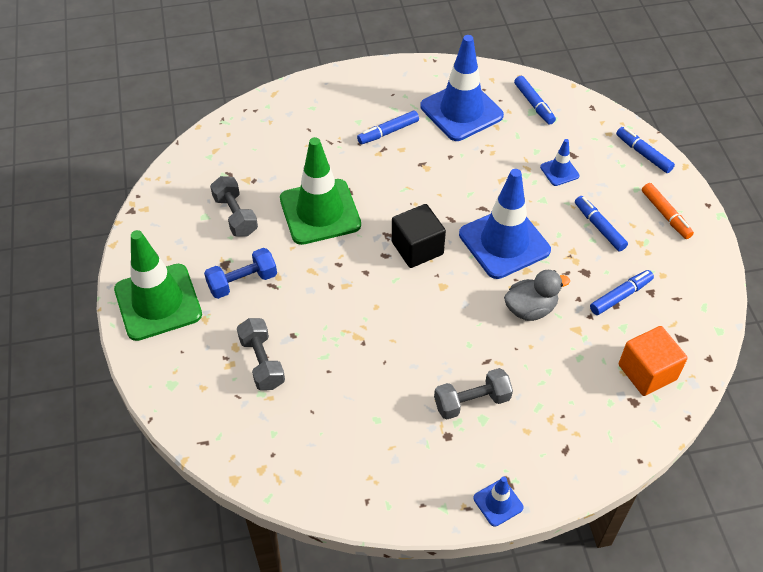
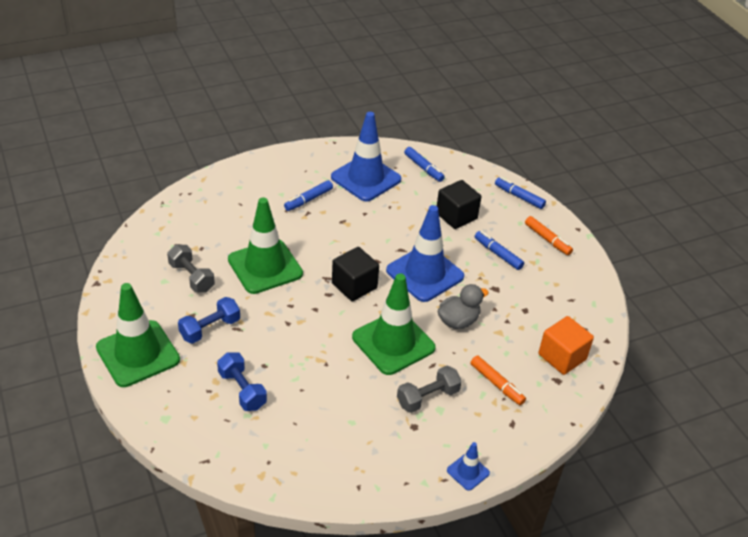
camera: 15 degrees left, 10 degrees down
grey dumbbell [237,318,285,390] -> blue dumbbell [217,352,267,411]
blue traffic cone [540,139,580,186] -> black cube [437,180,481,229]
blue marker [590,270,654,315] -> none
none -> green traffic cone [352,273,436,375]
none -> orange marker [470,355,526,405]

